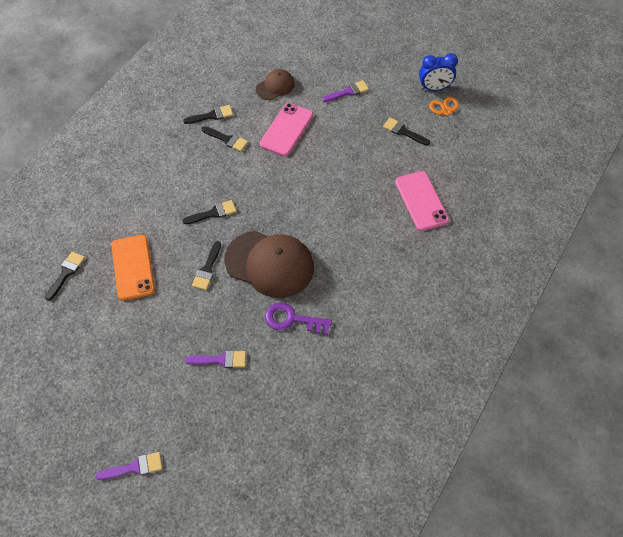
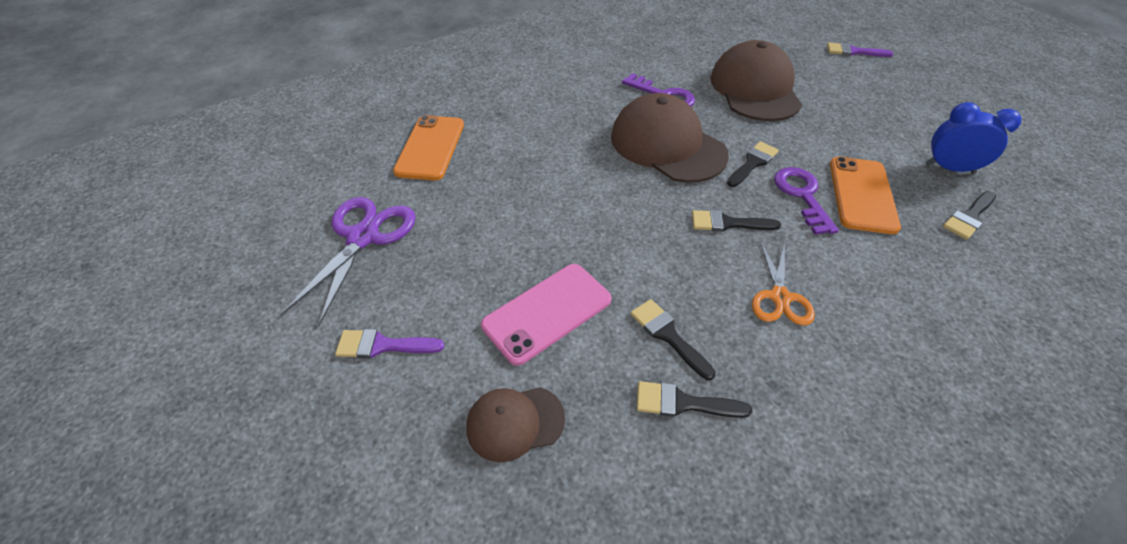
camera: 155 degrees left, 10 degrees down
purple brush [185,351,246,368] -> brown cap [710,40,802,121]
black brush [383,118,430,146] -> purple scissors [281,197,416,326]
pink phone [395,171,449,231] -> orange phone [393,115,464,180]
blue clock [419,53,458,91] -> blue clock moved to [926,102,1022,174]
orange scissors [429,97,468,140] -> orange scissors moved to [752,241,815,326]
none -> purple key [774,167,839,235]

